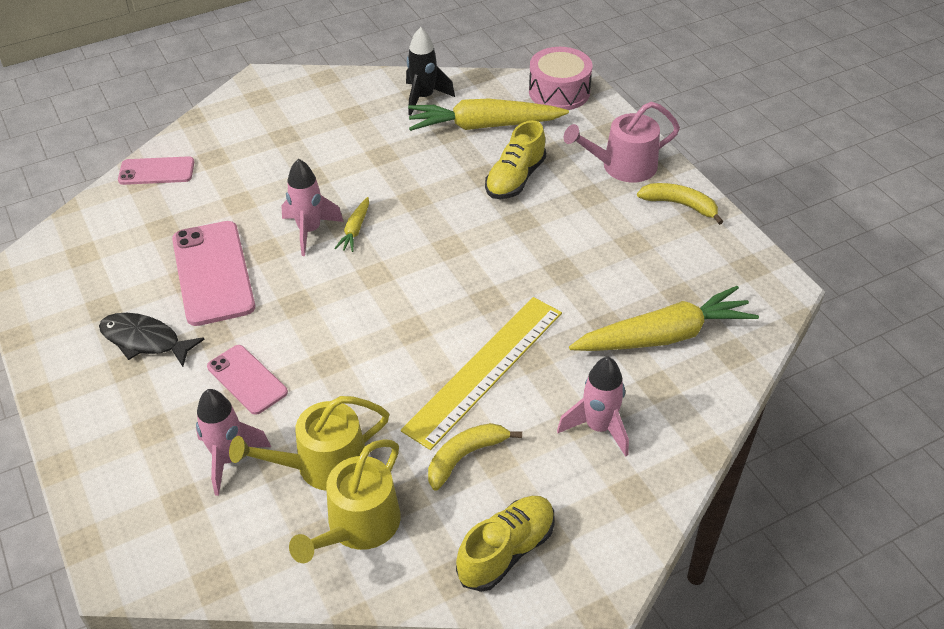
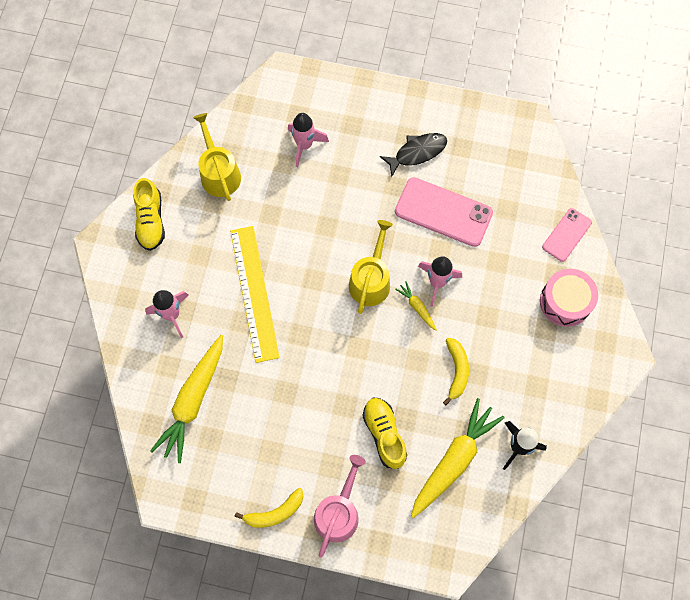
camera: 130 degrees right, 25 degrees up
pink phone [207,345,288,415] -> none
yellow watering can [229,396,389,491] -> yellow watering can moved to [349,220,393,314]
yellow banana [428,423,522,491] -> yellow banana moved to [443,338,469,405]
pink drum [529,47,592,110] -> pink drum moved to [540,269,598,327]

